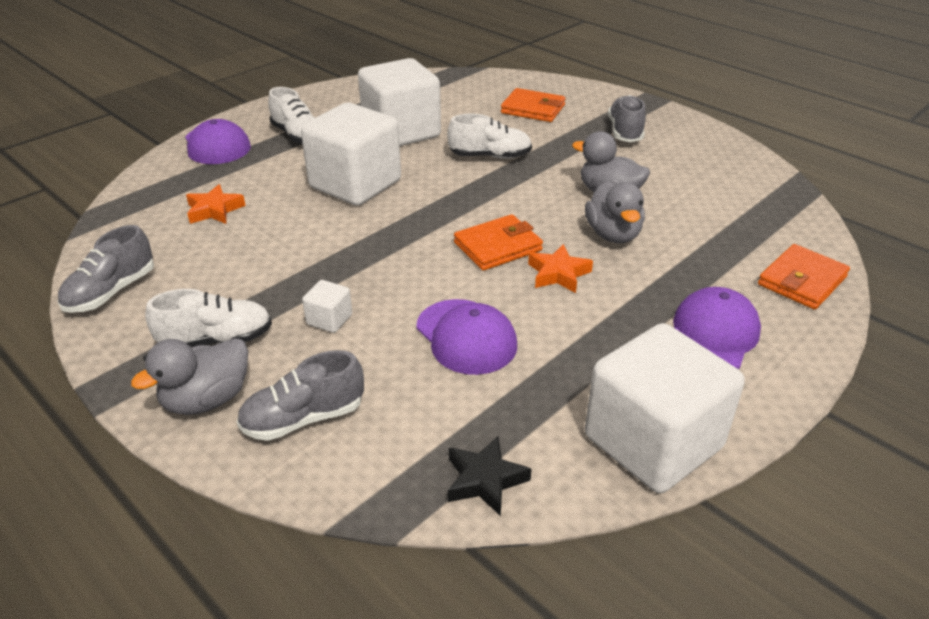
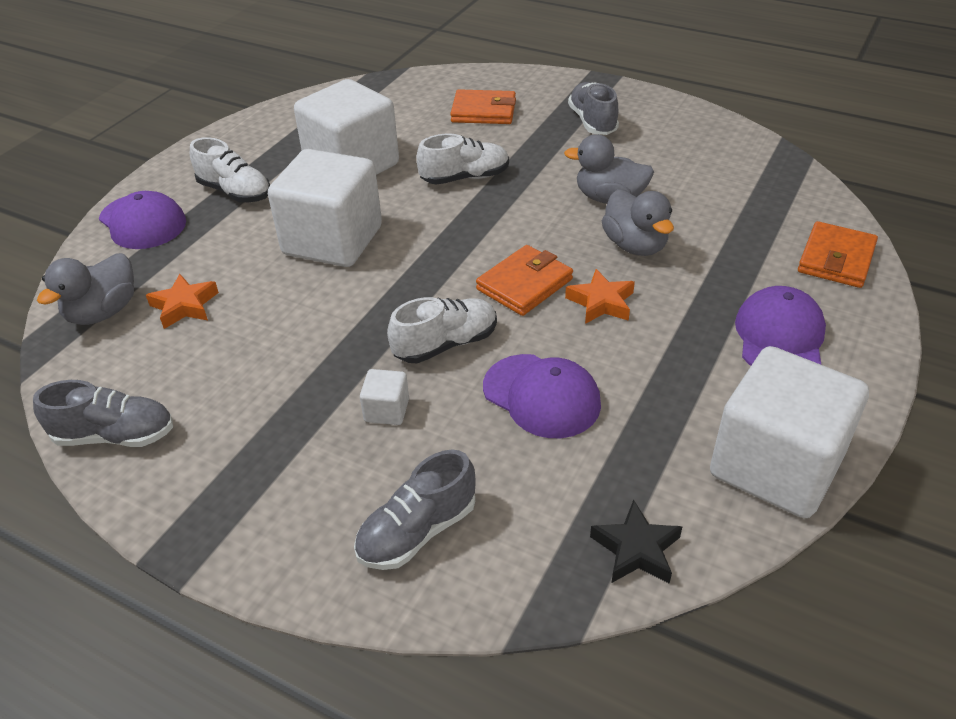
camera: 15 degrees left, 5 degrees up
grey shoe [57,225,154,313] -> grey shoe turned 105 degrees counterclockwise [33,380,173,447]
grey duck [131,338,248,415] -> grey duck moved to [37,253,134,325]
white shoe [145,289,272,347] -> white shoe moved to [387,297,497,363]

